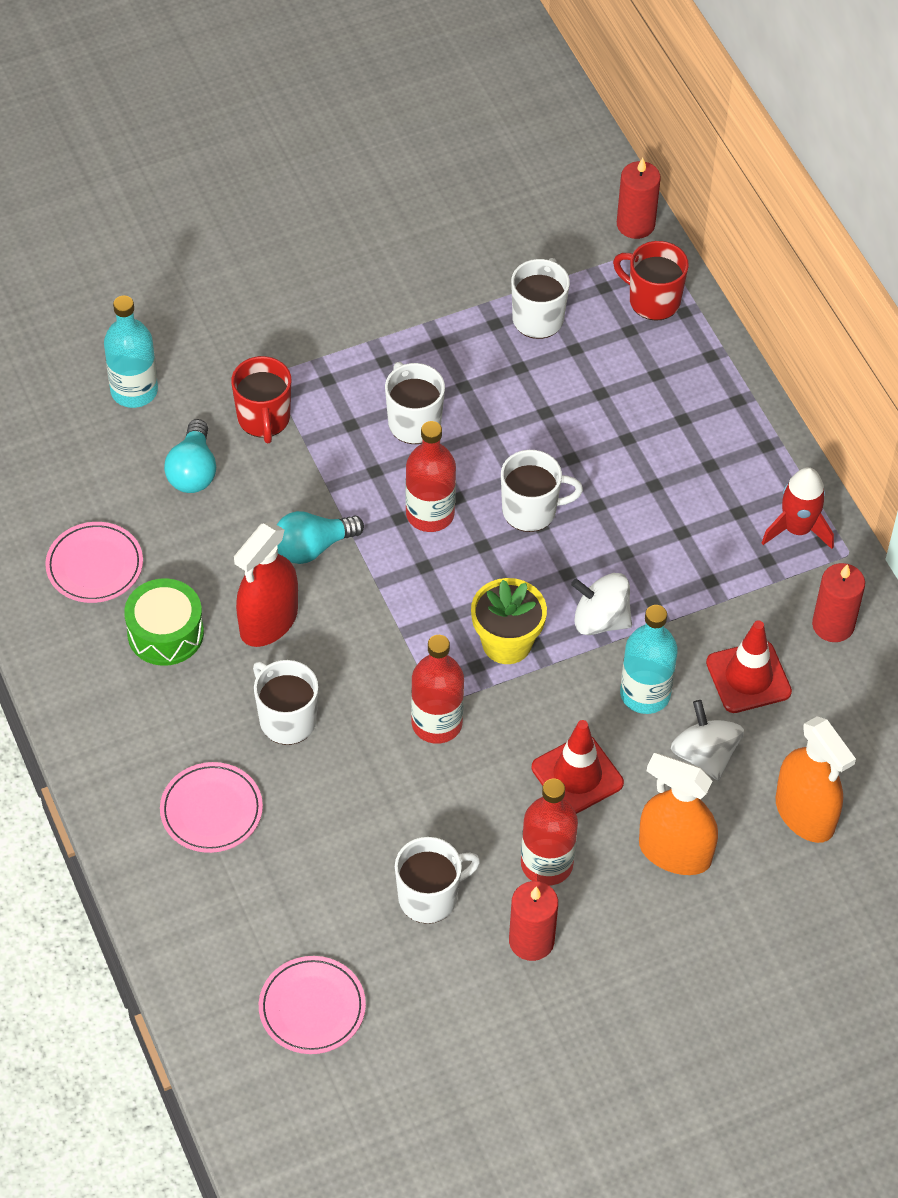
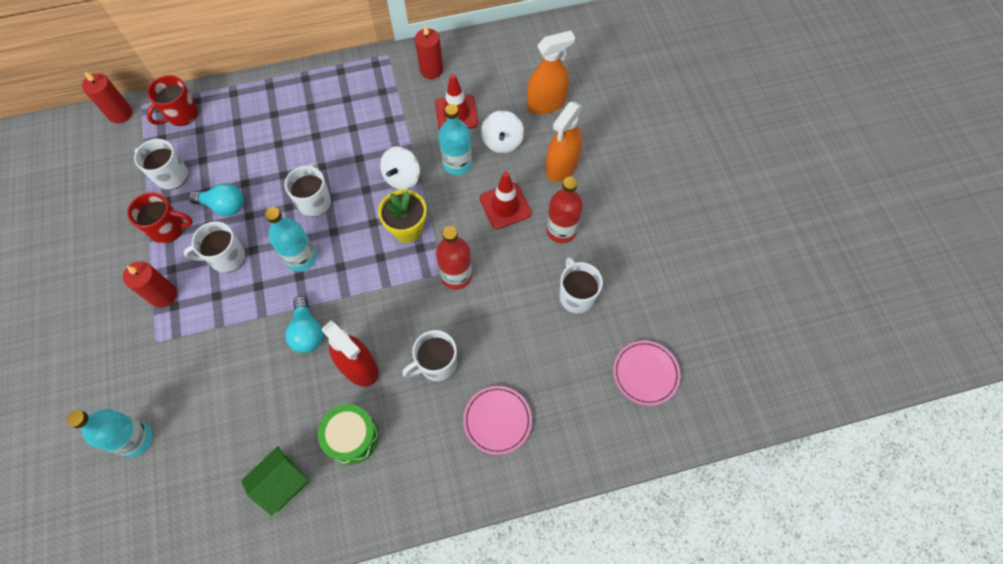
camera: 80 degrees left, 10 degrees up
pink plate [45,522,143,603] -> green house [241,446,309,516]
turquoise light bulb [164,419,216,493] -> turquoise light bulb moved to [188,183,244,216]
red mug [231,356,291,443] -> red mug moved to [127,192,193,244]
red bottle [405,421,456,532] -> turquoise bottle [265,207,317,272]
red candle [509,881,558,961] -> red candle moved to [123,261,177,308]
white spinning top [671,700,744,781] -> white spinning top turned 75 degrees counterclockwise [481,111,524,153]
red rocket [762,467,834,549] -> none

